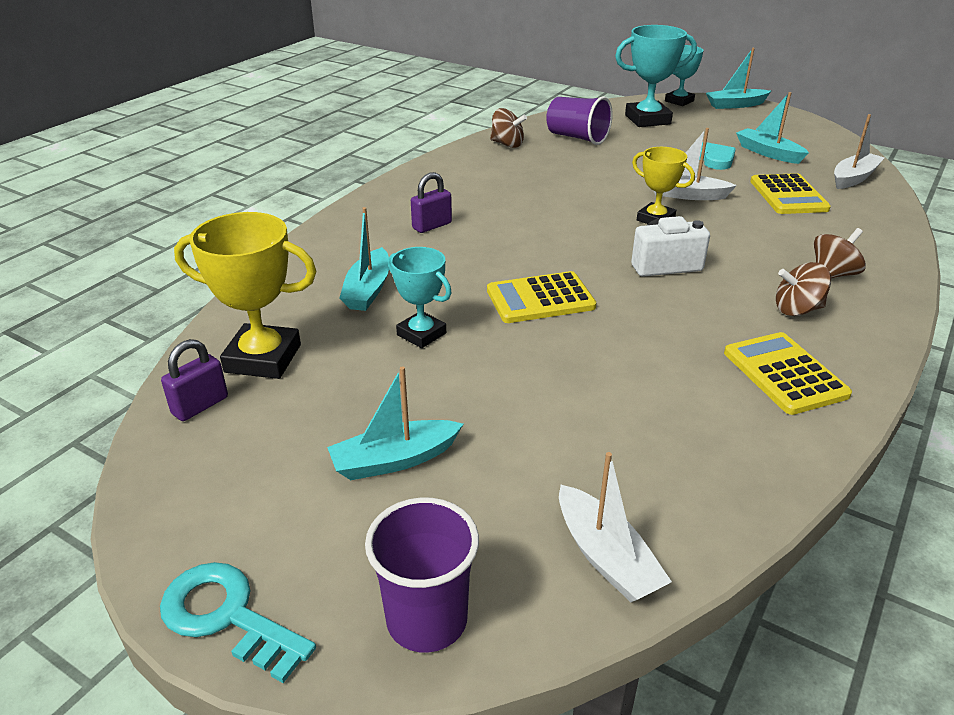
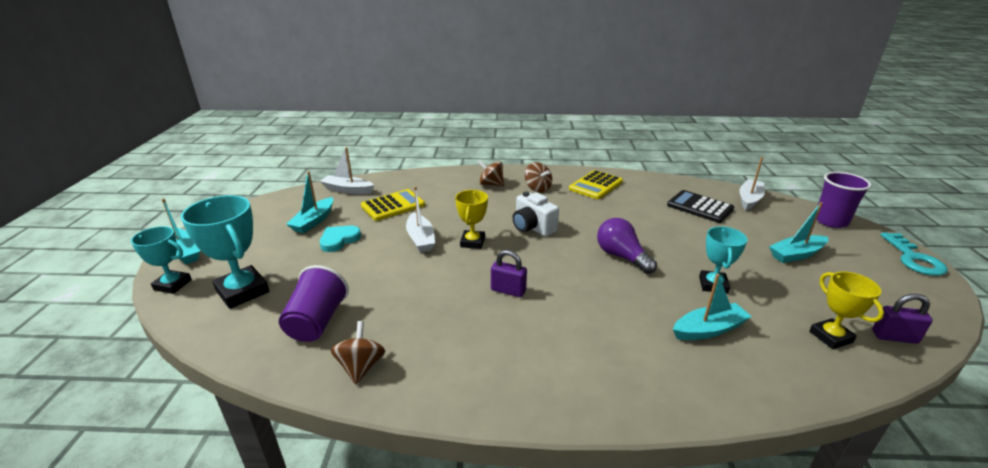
camera: 120 degrees left, 5 degrees down
yellow trophy [174,212,317,379] -> yellow trophy [809,271,884,349], size x0.63
turquoise boat [327,366,463,480] -> turquoise boat turned 120 degrees clockwise [769,202,828,263]
purple padlock [411,172,452,233] -> purple padlock moved to [491,250,527,297]
yellow calculator [487,271,596,323] -> purple light bulb [597,218,657,274]
none -> black calculator [667,190,734,223]

